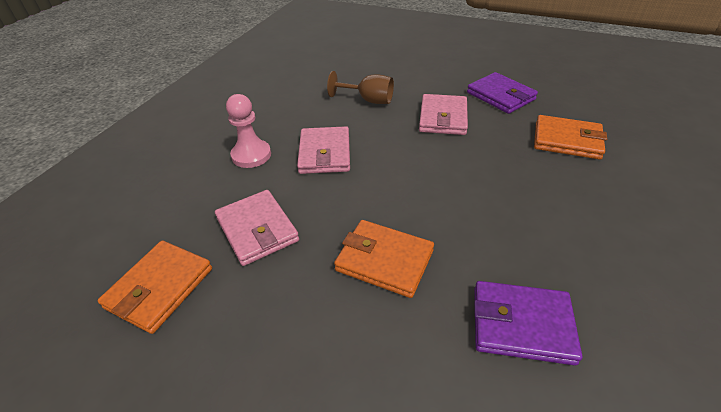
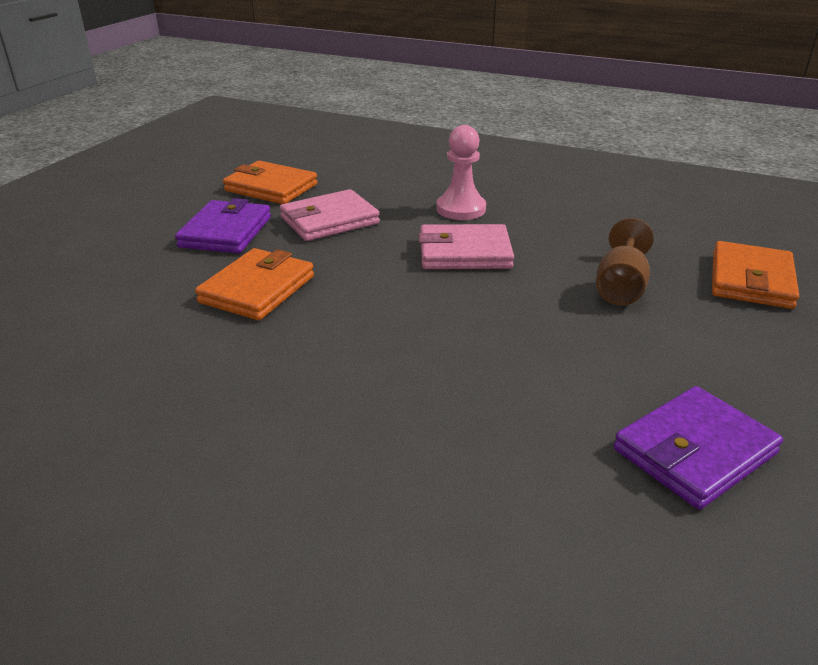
camera: 90 degrees right, 10 degrees down
pink wallet [419,94,468,135] -> none
purple wallet [474,281,582,366] -> purple wallet moved to [175,198,271,253]
orange wallet [534,115,607,160] -> orange wallet moved to [712,241,799,309]

